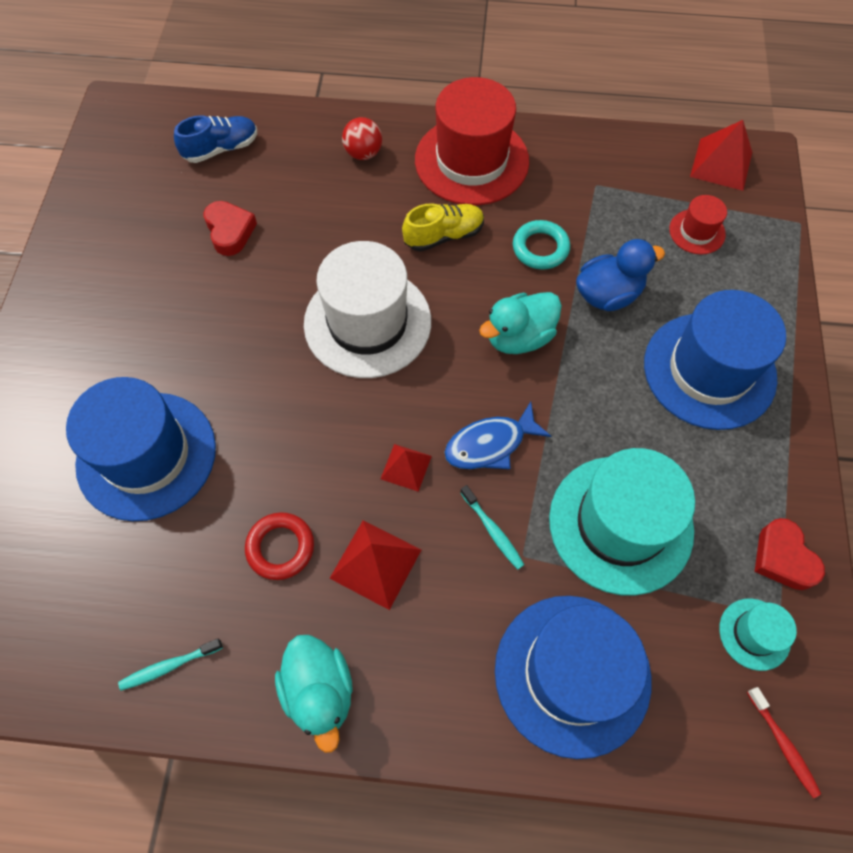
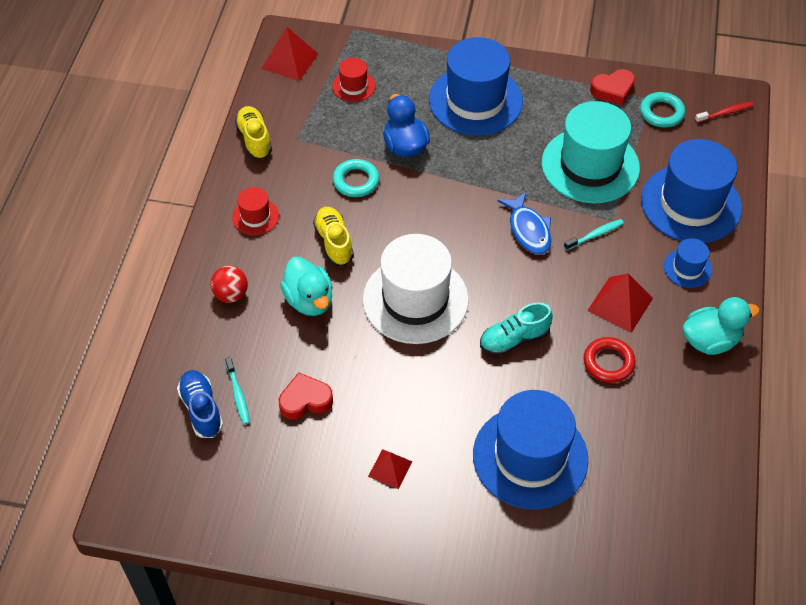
camera: 85 degrees left, 10 degrees down
turquoise toothbrush [118,639,223,691] -> turquoise toothbrush moved to [225,357,250,425]
red pyramid [380,444,432,492] -> red pyramid moved to [368,449,412,489]
red hat [415,77,529,205] -> red hat [232,187,279,235], size x0.46
turquoise duck [479,292,562,354] -> turquoise duck moved to [280,257,333,316]
turquoise hat [719,599,797,671] -> turquoise ring [640,92,685,127]
none -> yellow shoe [235,106,272,159]
none -> turquoise shoe [480,302,553,356]
none -> blue hat [664,238,712,288]

